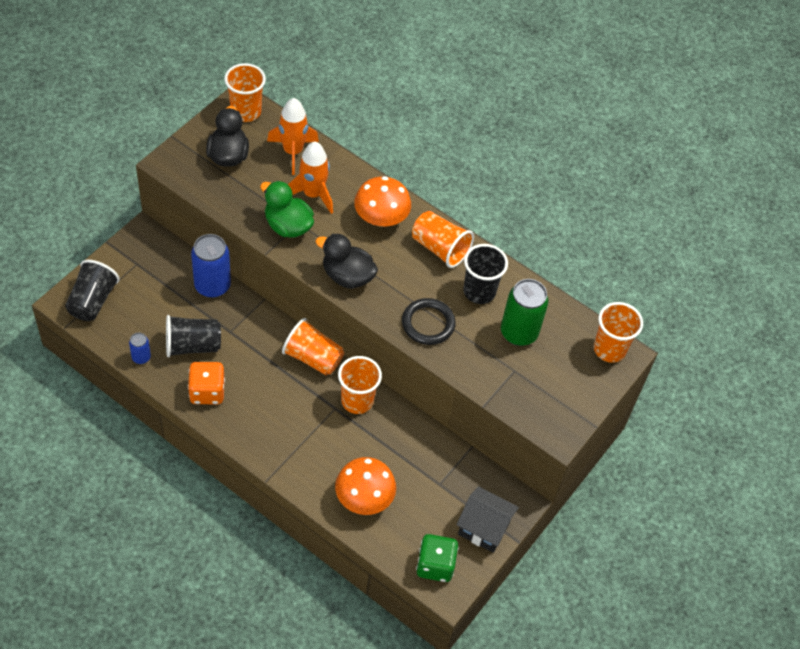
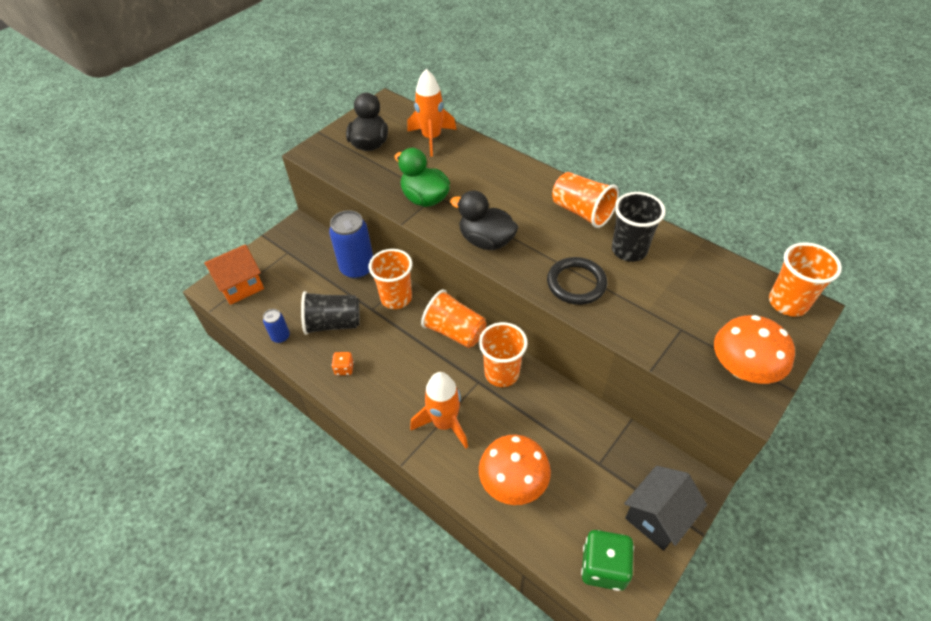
camera: 10 degrees right, 5 degrees down
black cup [65,260,120,321] -> orange house [205,244,264,305]
orange dice [188,362,225,404] -> orange dice [332,352,354,375], size x0.52
orange cup [224,63,266,122] -> orange cup moved to [369,249,412,309]
orange rocket [288,142,333,214] -> orange rocket moved to [410,372,468,448]
orange mushroom [354,176,411,227] -> orange mushroom moved to [714,315,795,384]
black house [456,486,519,553] -> black house turned 75 degrees counterclockwise [624,466,707,551]
green can [501,279,549,346] -> none

